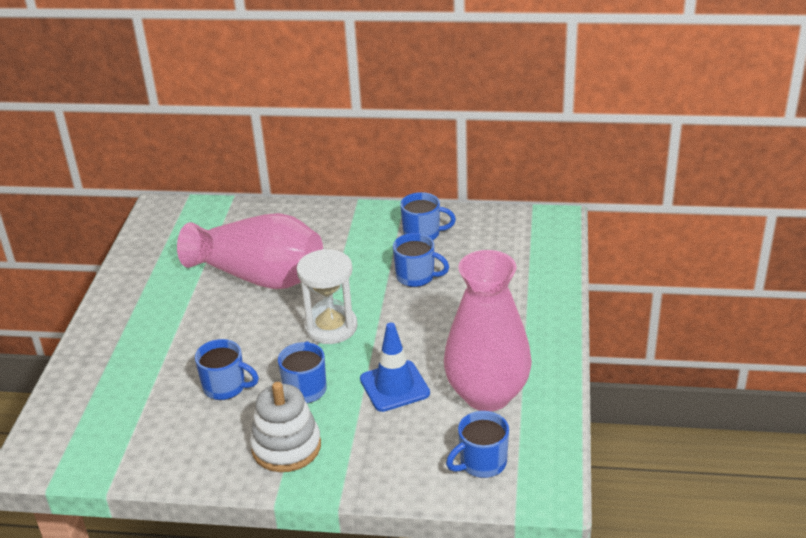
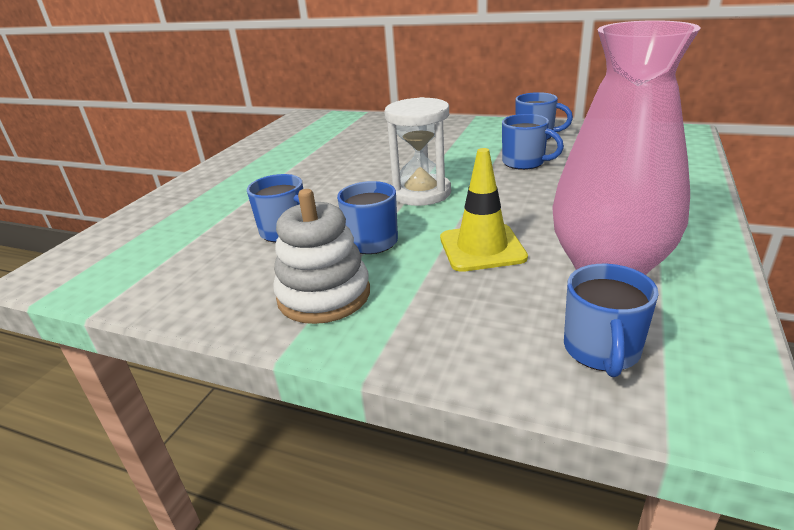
camera: 15 degrees right, 5 degrees down
pink vase [177,213,323,289] -> none
blue traffic cone [360,323,430,412] -> yellow traffic cone [440,148,528,272]
blue mug [446,411,509,478] -> blue mug turned 60 degrees counterclockwise [564,264,659,377]

